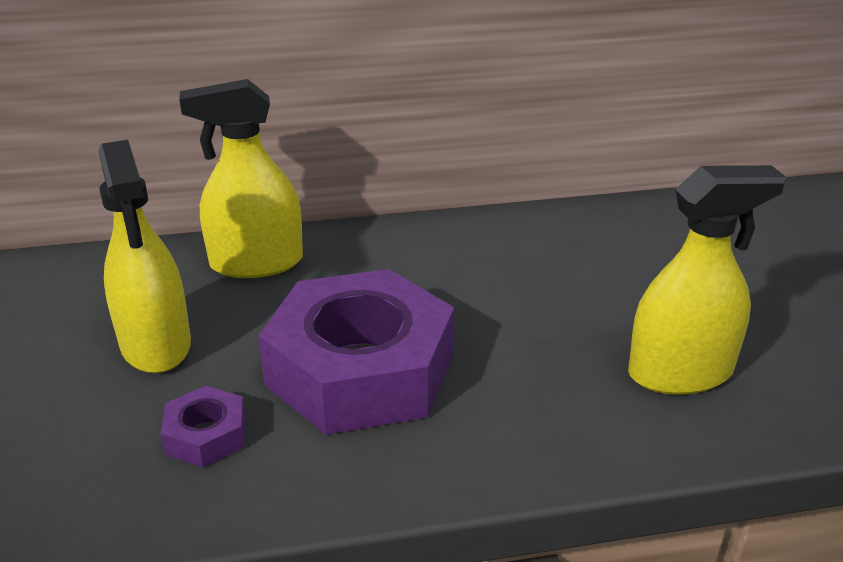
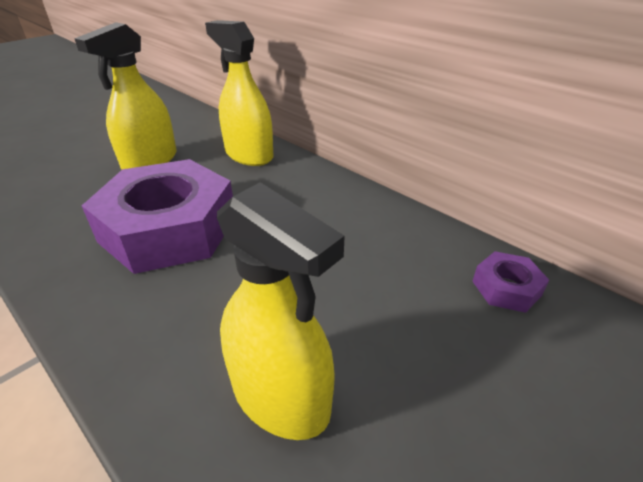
camera: 55 degrees right, 5 degrees up
purple nut [160,386,246,467] -> purple nut moved to [473,251,549,313]

